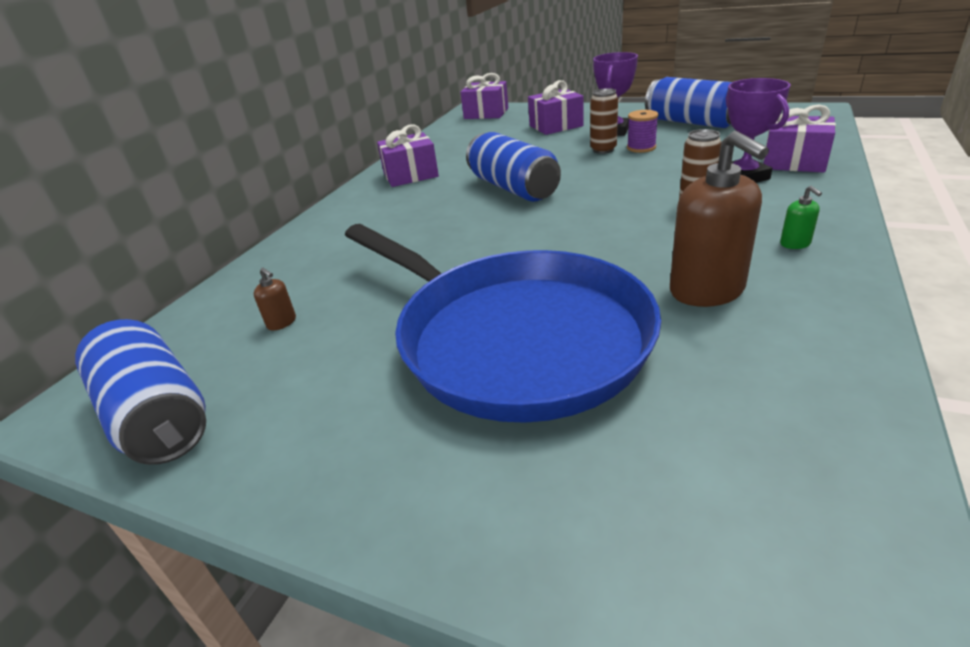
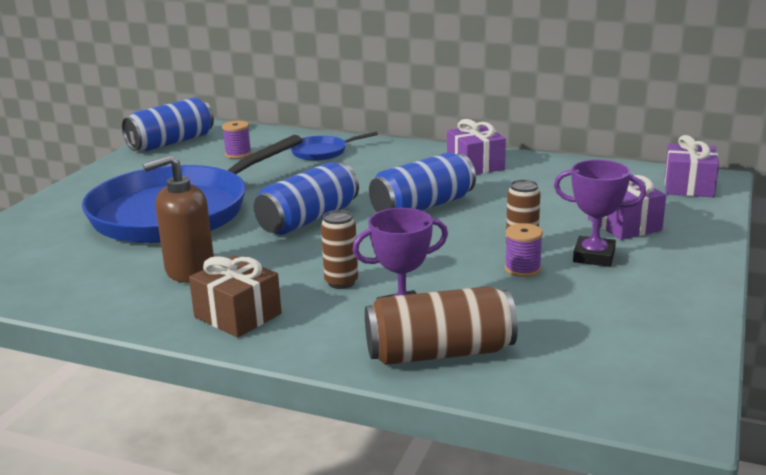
camera: 85 degrees right, 10 degrees down
brown soap dispenser [254,268,296,331] -> purple spool [222,121,252,159]
blue can [645,77,732,128] -> blue can moved to [254,162,359,235]
purple gift [763,105,836,173] -> brown can [365,286,518,365]
green soap dispenser [780,186,822,249] -> brown gift [189,256,282,338]
none -> blue pan [290,132,378,161]

